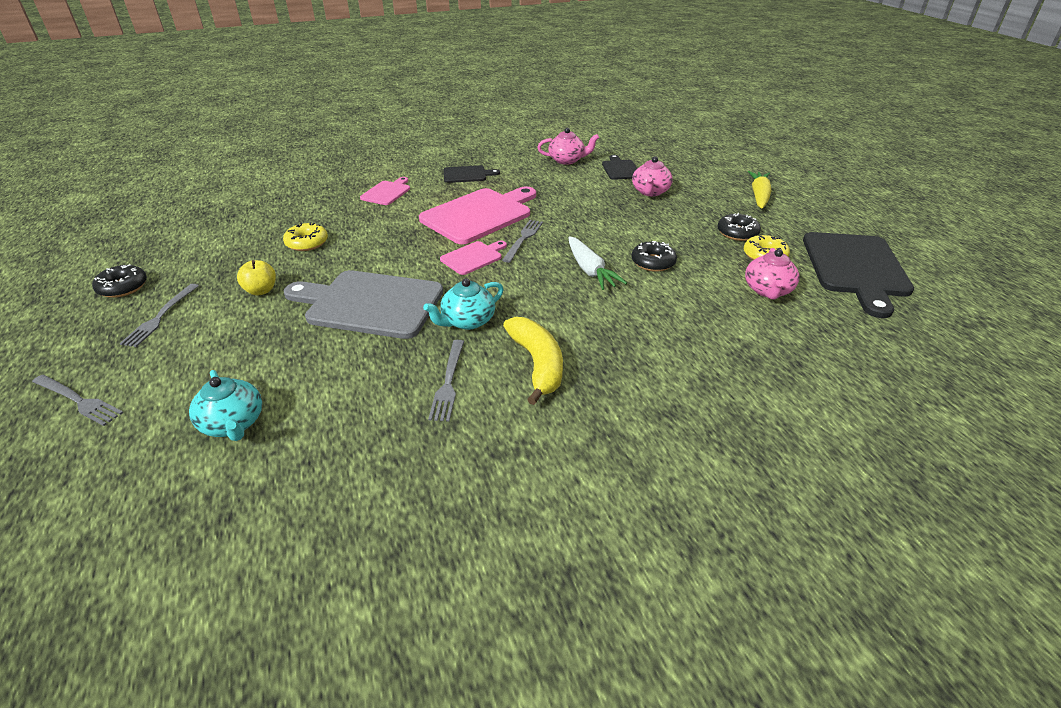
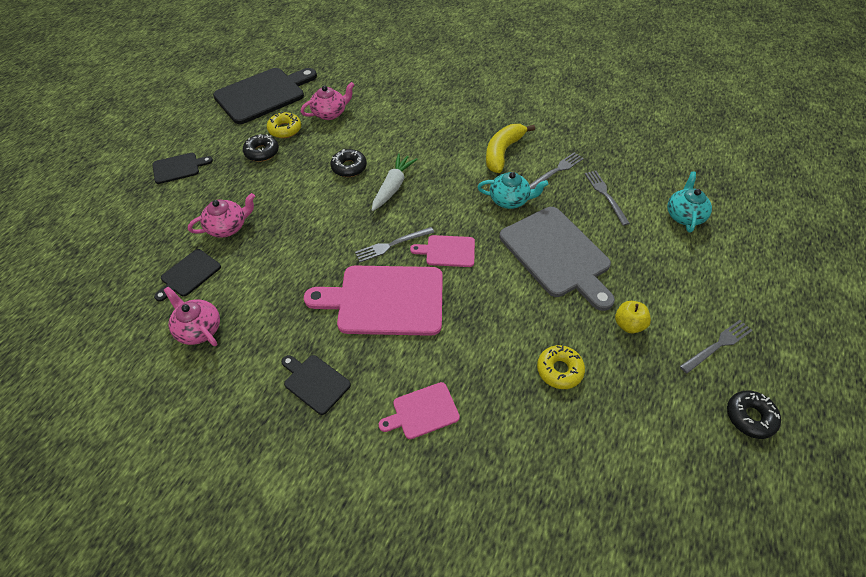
camera: 135 degrees left, 15 degrees up
grey fork [32,375,123,426] -> grey fork moved to [585,171,630,226]
yellow carrot [748,171,771,209] -> black cutting board [152,153,213,184]

